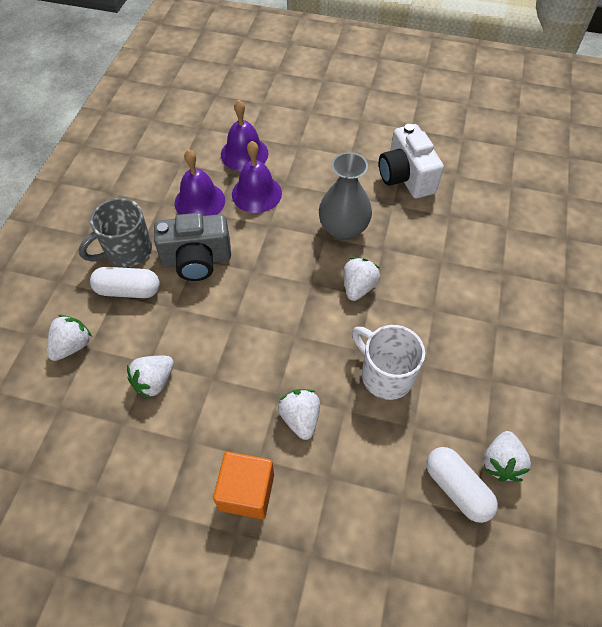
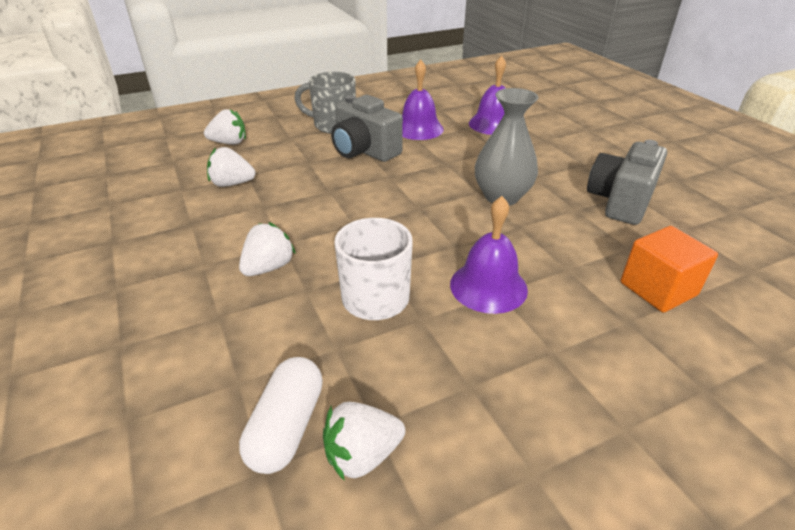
camera: 50 degrees right, 20 degrees down
white capsule [90,267,160,298] -> none
orange cube [213,452,274,519] -> orange cube moved to [621,226,718,313]
purple bell [232,141,282,213] -> purple bell moved to [450,196,528,314]
white strawberry [343,257,380,301] -> none
white camera [379,124,444,199] -> grey camera [587,140,667,225]

